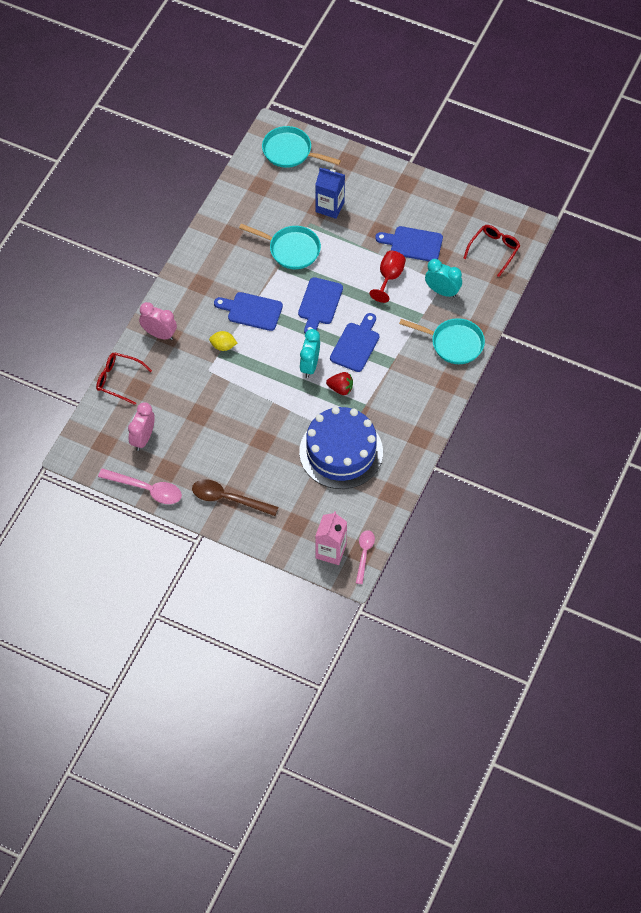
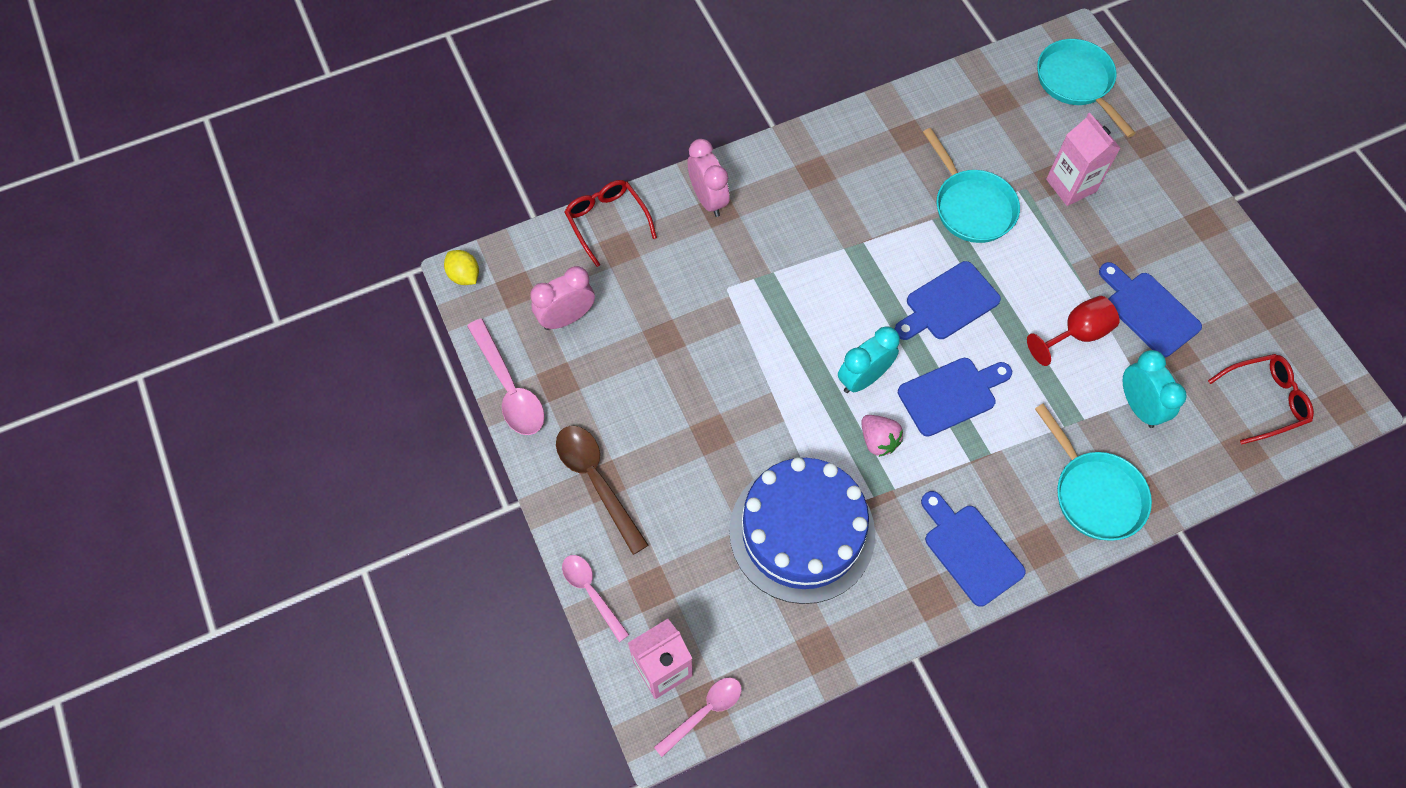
camera: 40 degrees right, 5 degrees up
yellow lemon [209,331,237,351] -> yellow lemon moved to [444,250,479,285]
blue cutting board [214,292,283,331] -> blue cutting board moved to [921,491,1026,607]
blue carton [315,168,345,219] -> pink carton [1046,113,1121,206]
red strawberry [326,372,353,395] -> pink strawberry [861,415,903,457]
none -> pink spoon [562,555,629,642]

